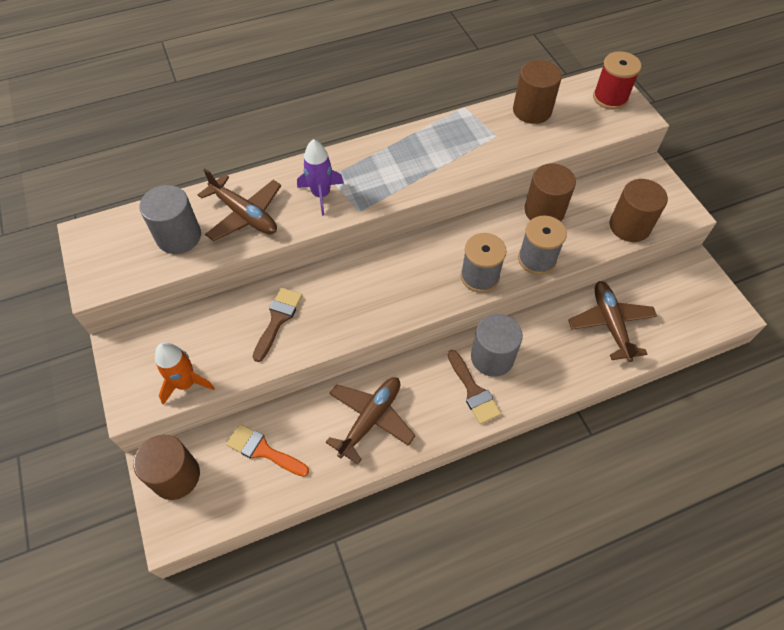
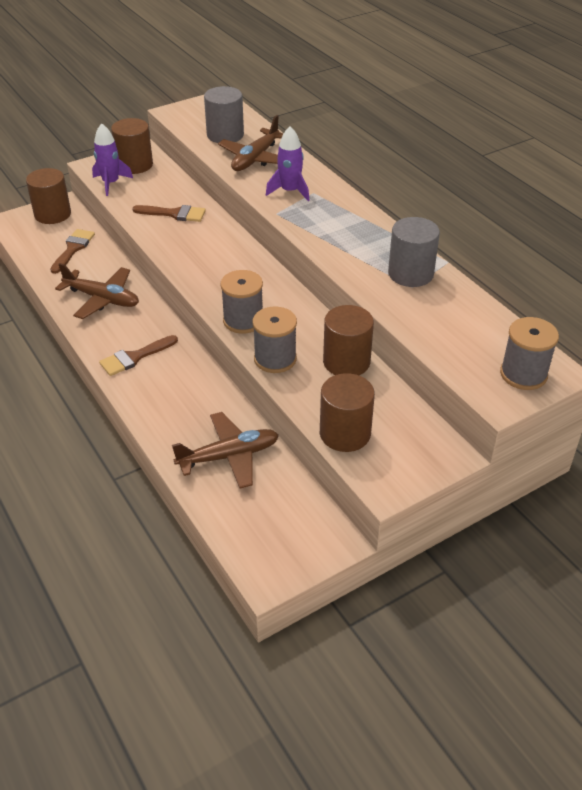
camera: 80 degrees right, 15 degrees down
orange rocket [155,342,215,405] -> purple rocket [92,123,133,196]
orange brush [226,424,309,477] -> brown brush [50,229,95,274]
grey cylinder [471,314,523,377] -> grey cylinder moved to [388,217,440,287]
brown cylinder [513,60,562,124] -> brown cylinder moved to [111,118,153,174]
red spool [593,51,641,110] -> grey spool [500,317,559,390]

